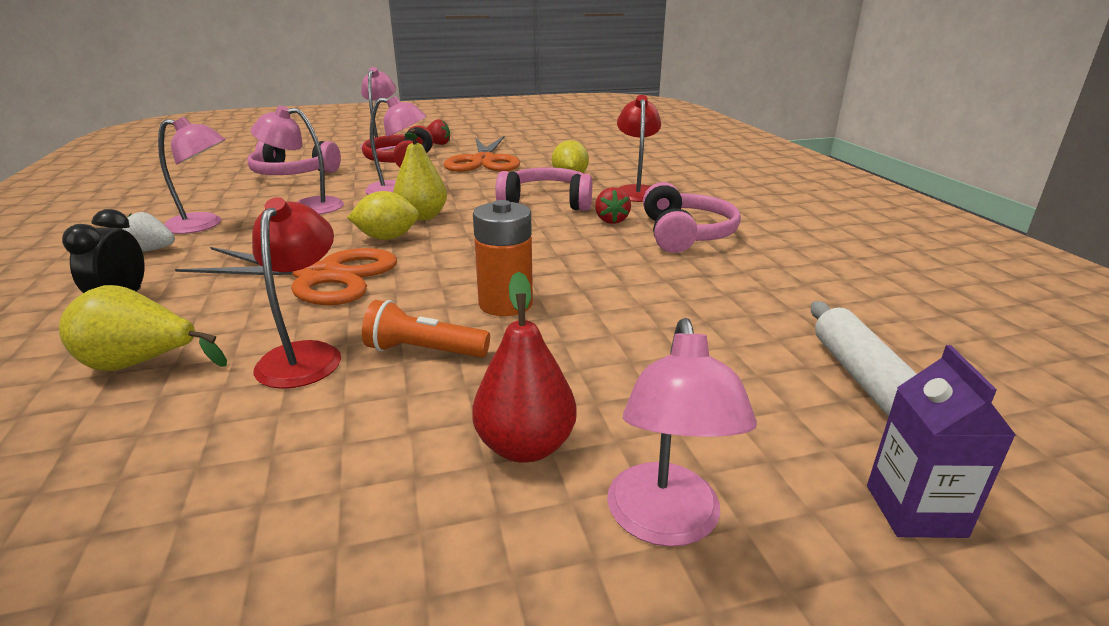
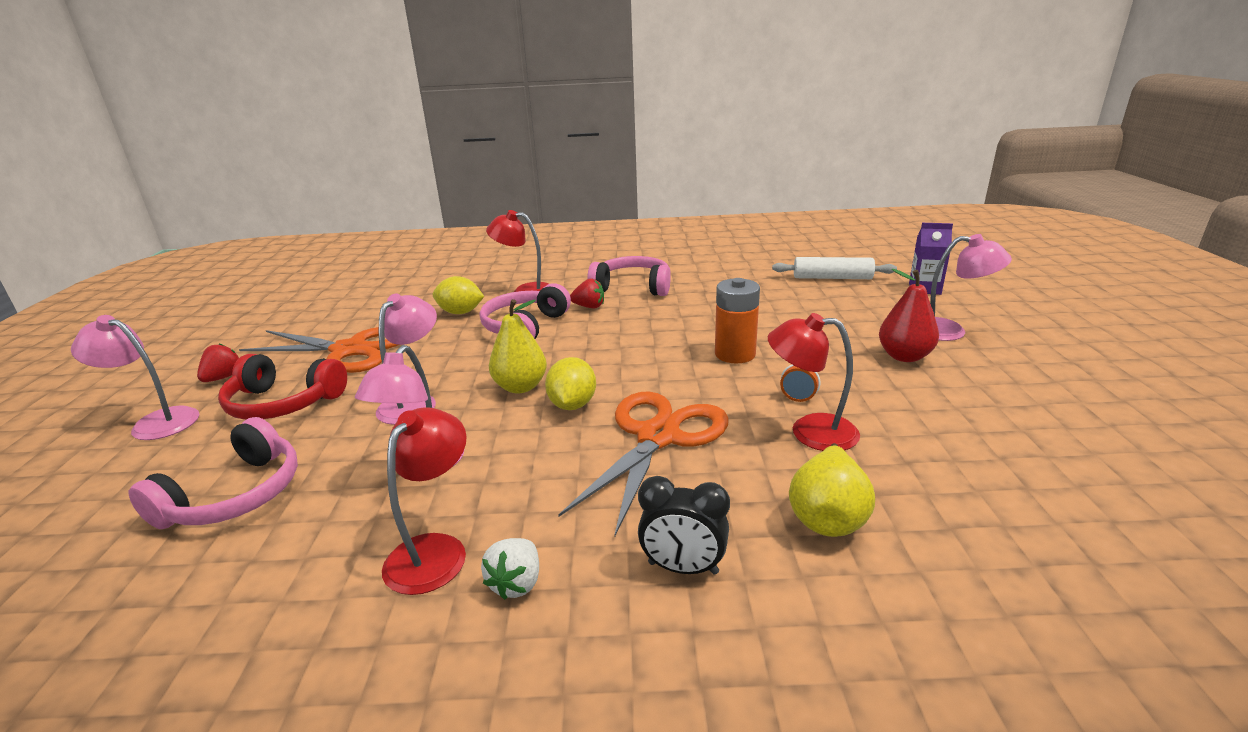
camera: 75 degrees left, 0 degrees up
pink lamp [158,117,226,234] -> red lamp [382,407,467,595]

